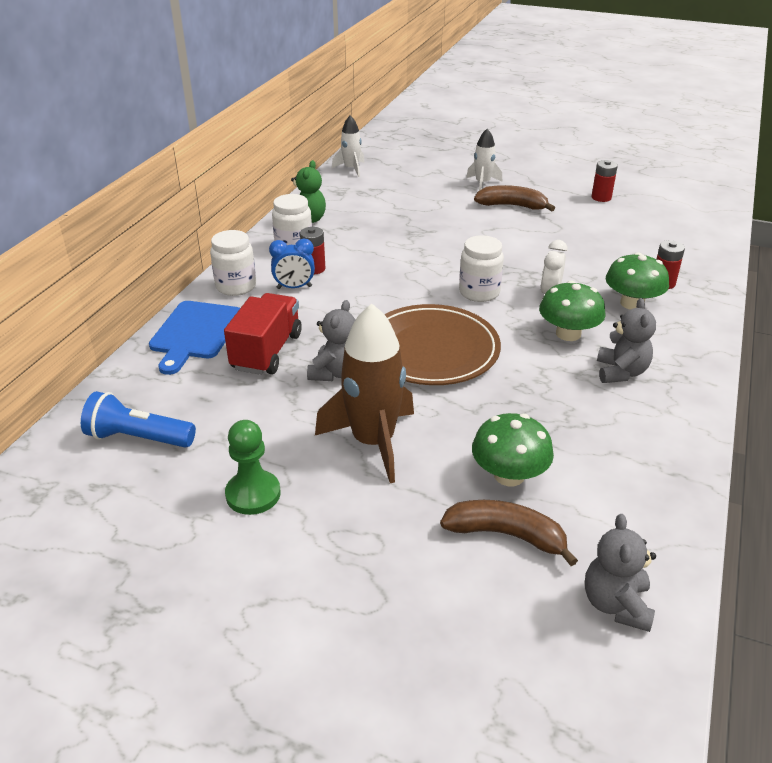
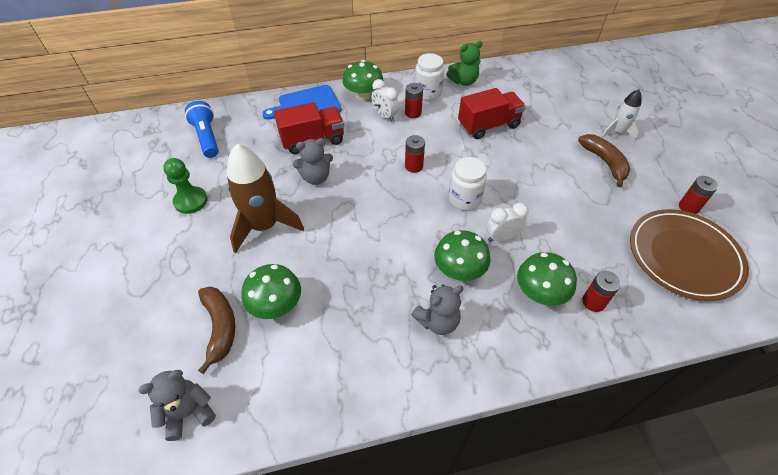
camera: 55 degrees right, 15 degrees up
white jar [210,230,256,296] -> green mushroom [342,60,383,100]
blue clock [269,238,315,289] -> white clock [372,79,399,122]
white rocket [332,115,365,177] -> none
brown plate [384,304,501,385] -> brown plate moved to [630,209,749,301]
none -> red battery [405,135,425,173]
none -> red truck [458,88,526,139]

